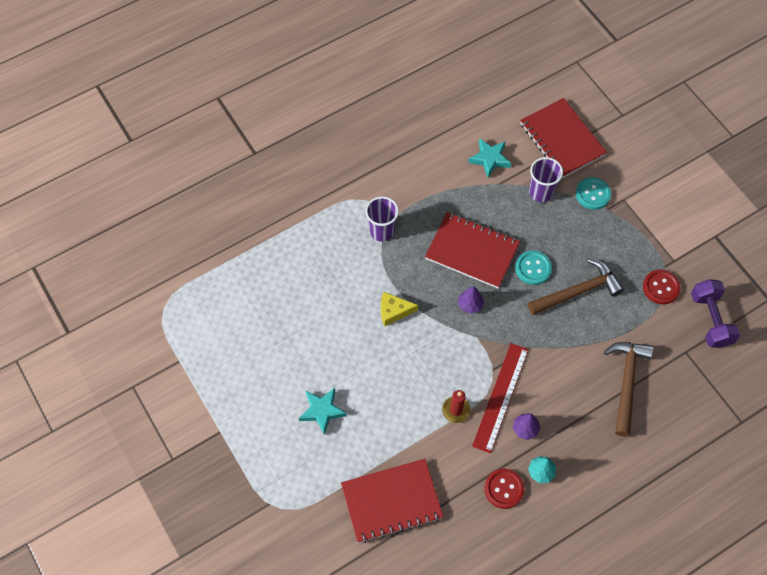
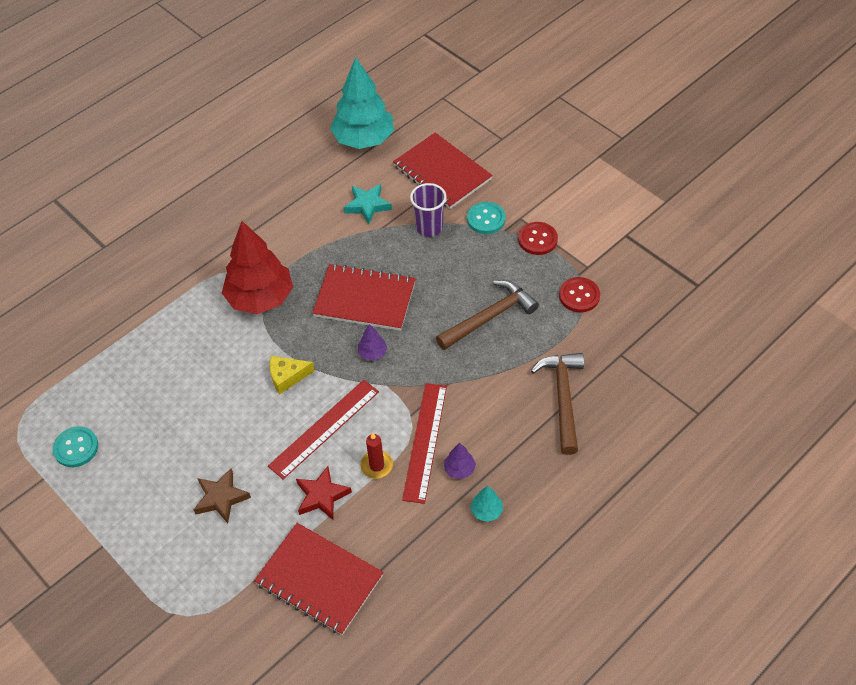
camera: 10 degrees left, 10 degrees down
turquoise star [299,388,347,435] -> brown star [194,469,251,523]
red notebook [341,459,444,543] -> red notebook turned 60 degrees clockwise [254,523,384,635]
purple cup [365,196,399,242] -> red tree [222,221,293,314]
red button [484,469,524,509] -> red button moved to [518,222,558,255]
turquoise button [515,251,552,285] -> turquoise button moved to [53,426,98,467]
purple dumbbell [691,279,740,348] -> none
none -> red ruler [268,380,379,479]
none -> red star [296,466,352,521]
none -> turquoise tree [330,57,394,149]

